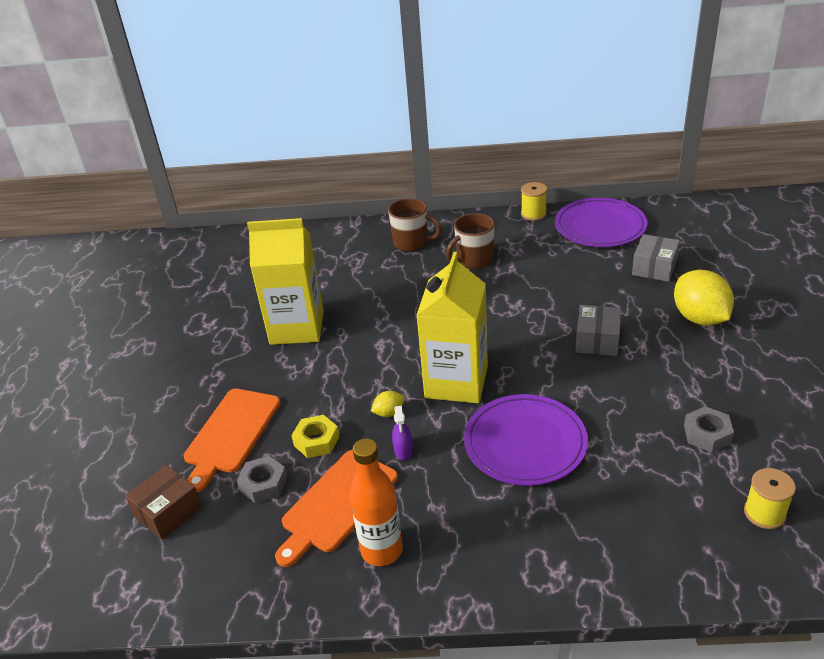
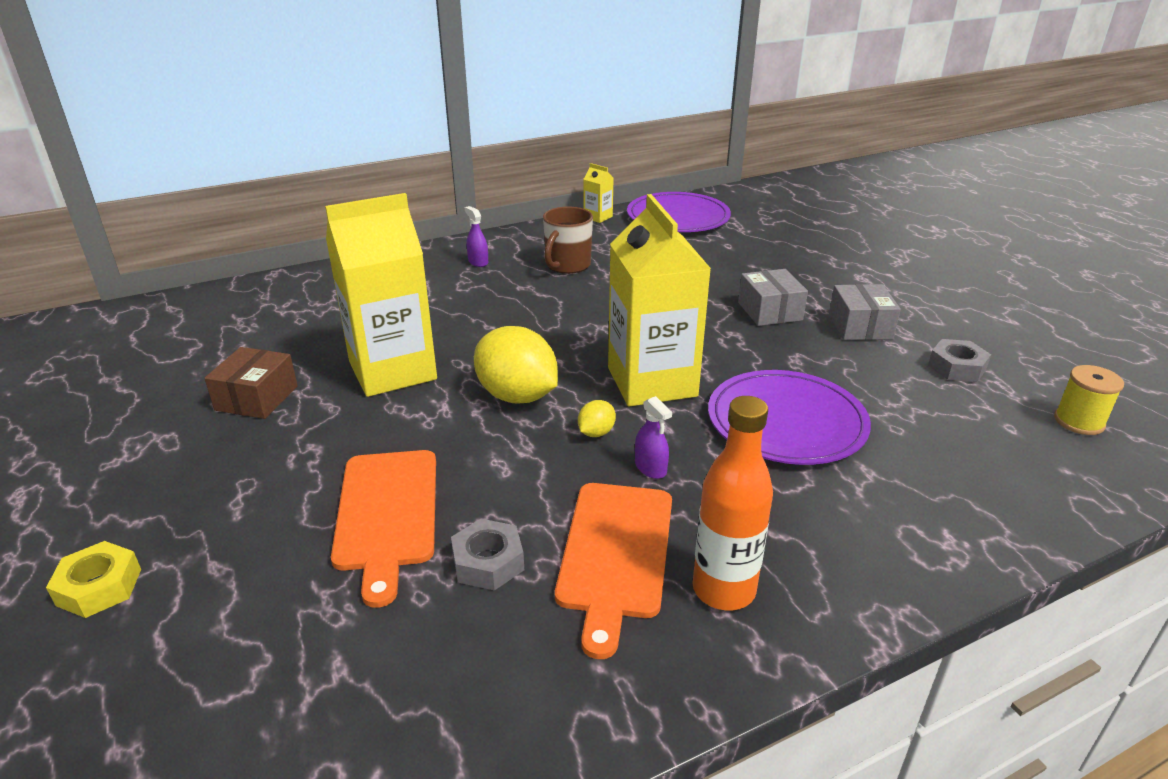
camera: 30 degrees left, 5 degrees down
brown box [125,465,202,540] -> brown box moved to [204,347,298,419]
yellow nut [291,415,340,458] -> yellow nut moved to [46,541,141,618]
brown mug [388,198,442,252] -> purple spray bottle [465,206,488,267]
yellow spool [521,182,547,221] -> yellow carton [584,163,613,223]
grey box [632,234,680,282] -> grey box moved to [829,284,901,340]
yellow lemon [674,270,734,326] -> yellow lemon moved to [474,326,558,404]

